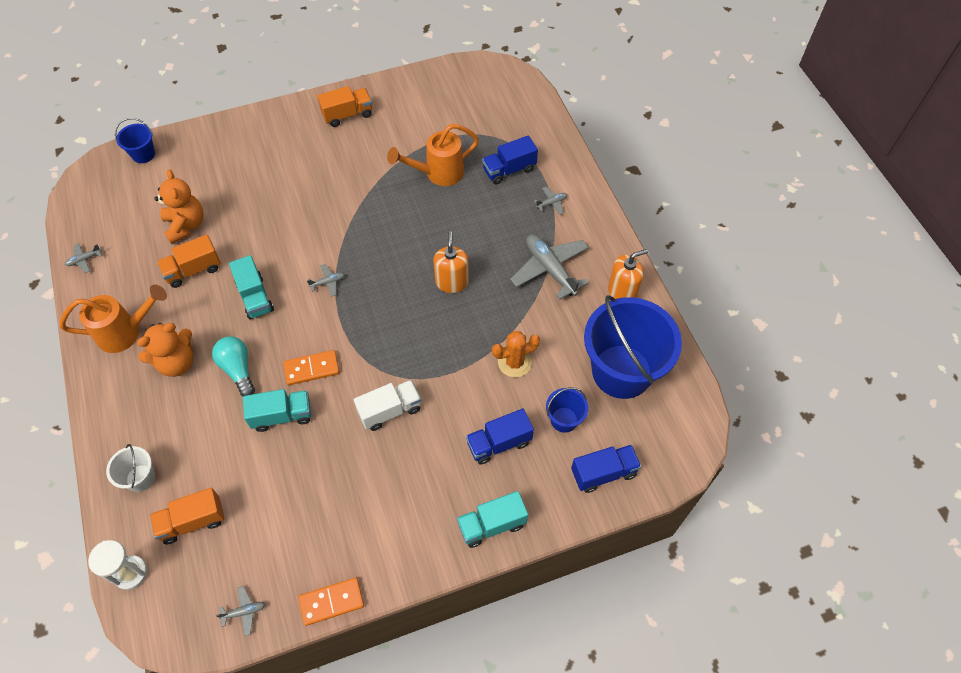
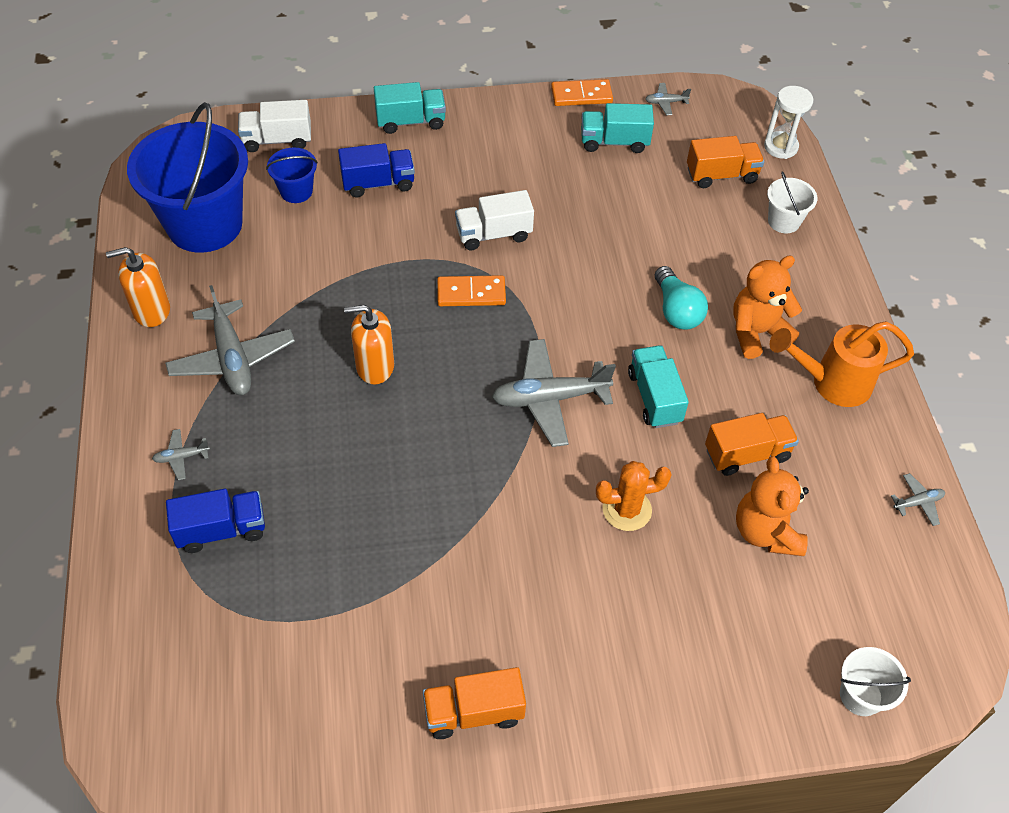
camera: 170 degrees left, 5 degrees down
blue bucket [115,118,155,163] -> white bucket [840,647,911,716]
turquoise truck [243,389,311,432] -> turquoise truck moved to [581,103,654,153]
orange domino [283,350,339,385] -> orange domino moved to [437,275,506,306]
grey plane [307,264,345,297] -> grey plane [492,339,616,447], size x2.24
orange watering can [387,124,479,186] -> none
orange soap dispenser [433,231,469,293] -> orange soap dispenser turned 75 degrees clockwise [344,305,394,384]
orange cactus [492,331,540,377] -> orange cactus moved to [596,461,672,531]
blue truck [571,445,641,493] -> white truck [238,100,311,152]

